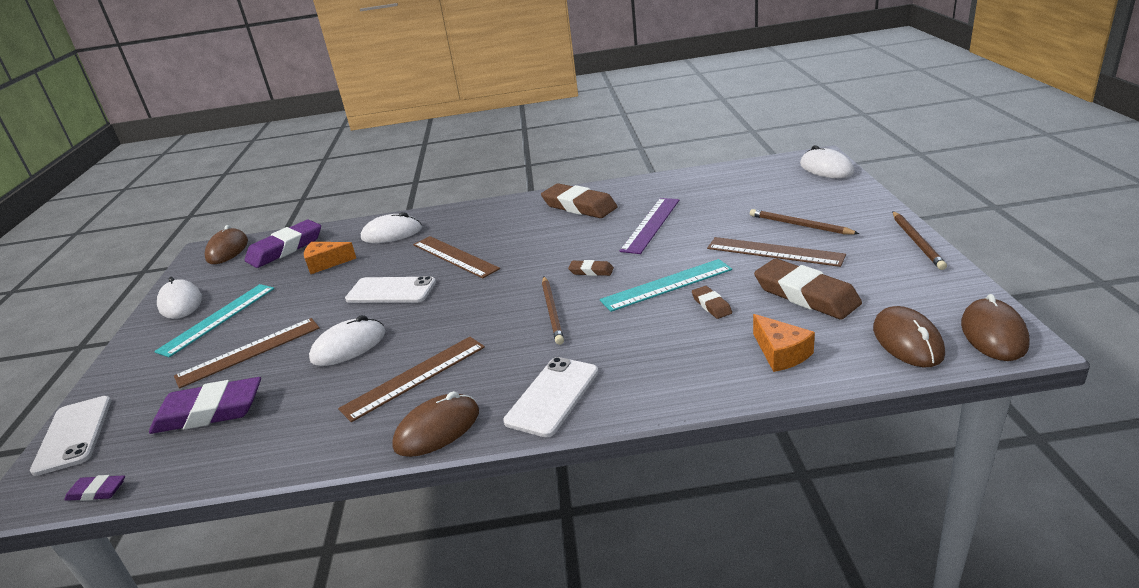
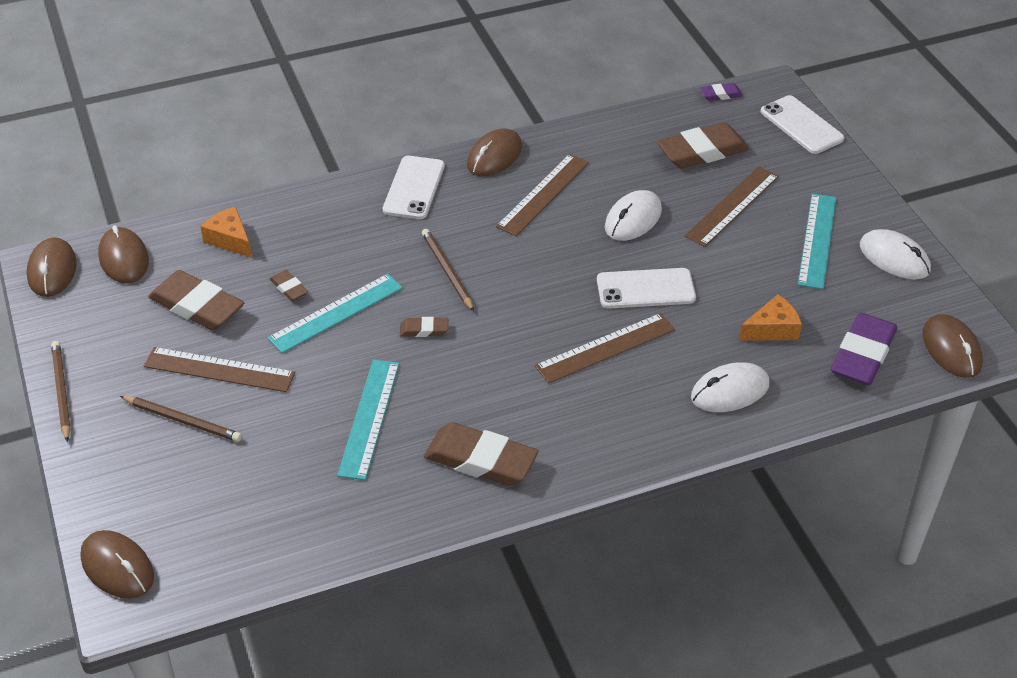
camera: 160 degrees right, 15 degrees up
purple eraser [149,377,261,434] -> brown eraser [657,122,749,169]
brown ruler [413,236,500,278] -> brown ruler turned 60 degrees counterclockwise [535,313,675,384]
purple ruler [620,198,679,254] -> turquoise ruler [337,360,399,480]
white mouse [800,145,854,178] -> brown mouse [80,530,154,599]

